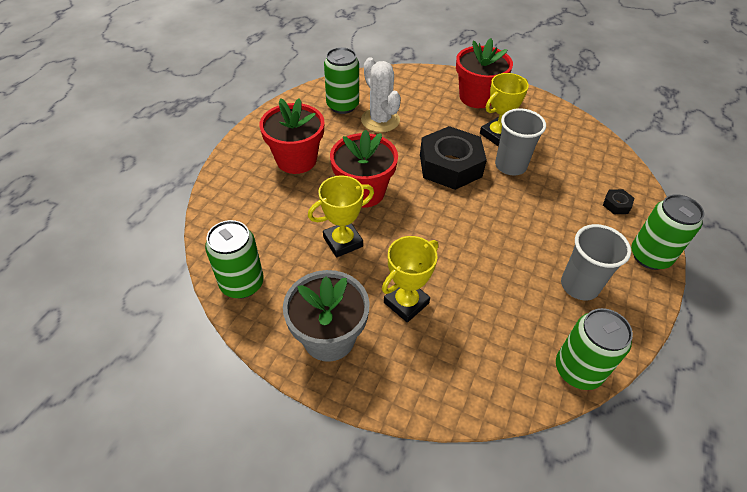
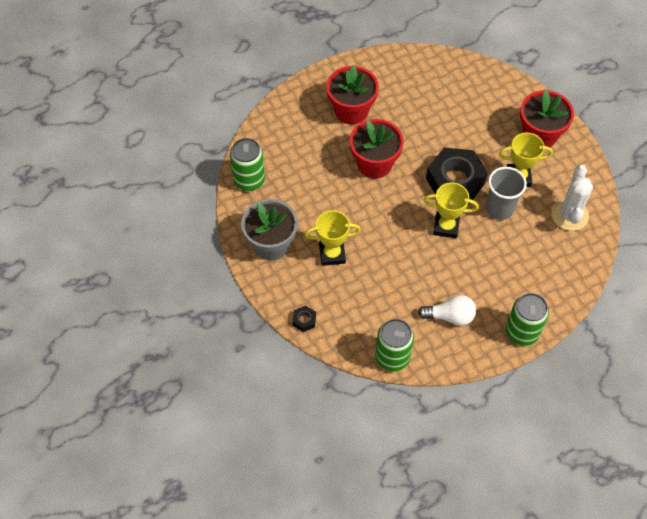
camera: 40 degrees right, 10 degrees up
yellow trophy [308,175,374,258] -> yellow trophy moved to [424,182,479,238]
green can [324,47,359,114] -> none
white cactus [361,57,401,132] -> white cactus moved to [551,165,593,231]
grey cup [561,224,631,300] -> white light bulb [418,295,476,326]
black nut [603,189,634,214] -> black nut moved to [293,305,316,332]

